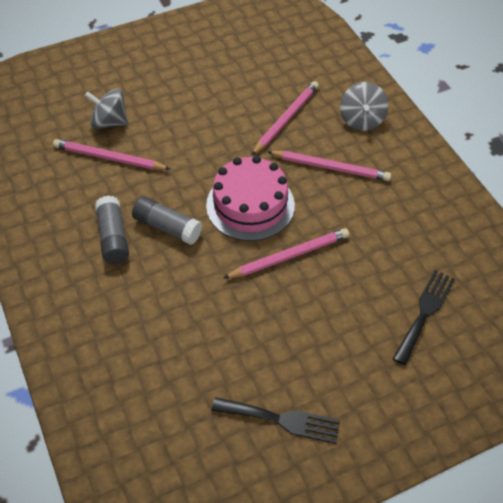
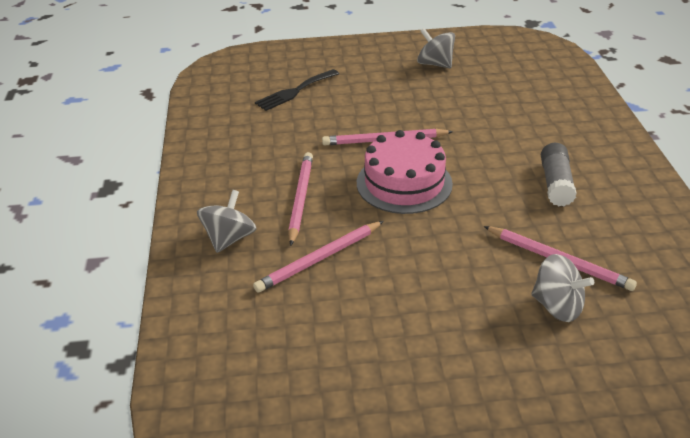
camera: 160 degrees left, 15 degrees down
grey glue stick [132,196,202,245] -> none
black fork [211,397,340,444] -> grey spinning top [417,28,455,68]
pink pencil [267,151,391,181] -> pink pencil turned 60 degrees clockwise [288,152,313,246]

